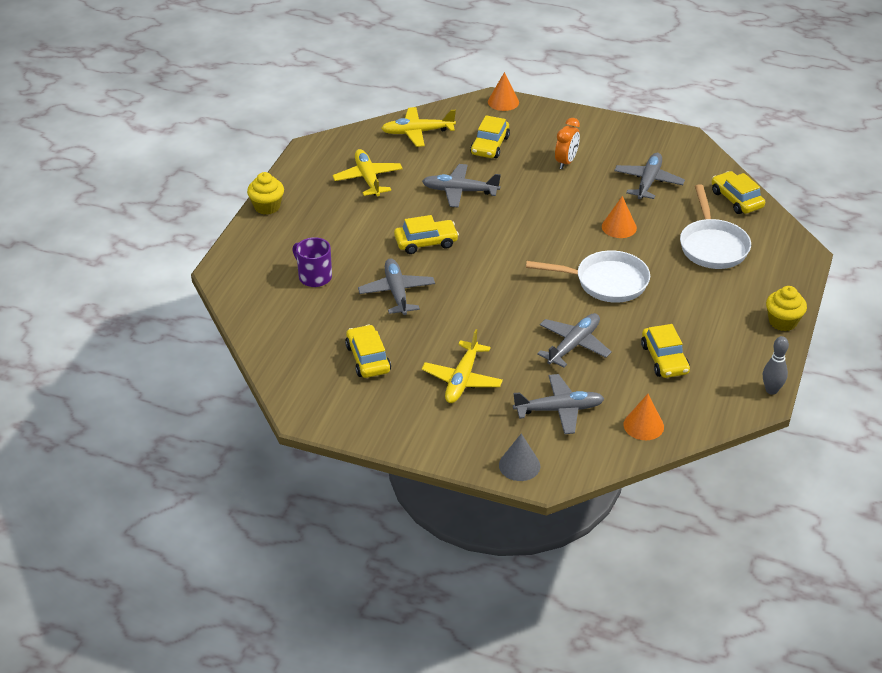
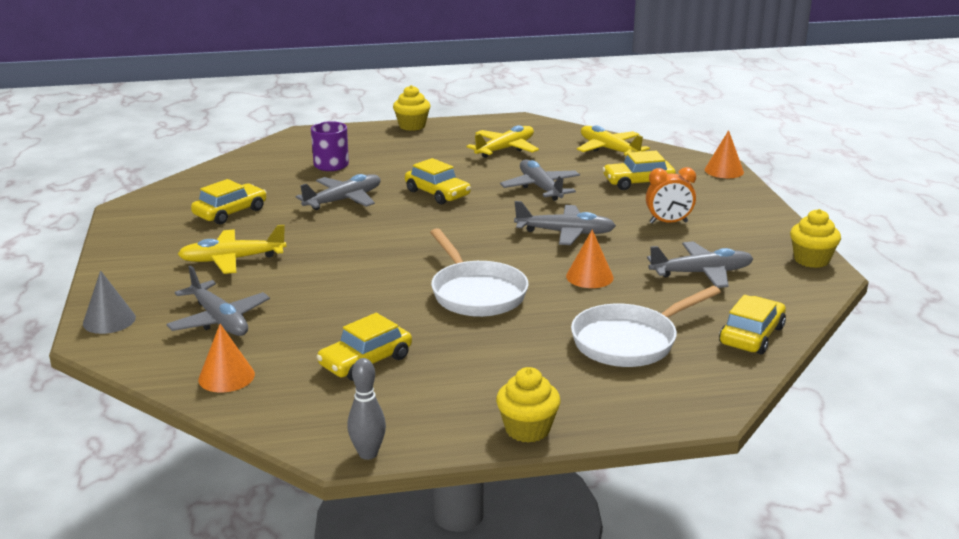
camera: 60 degrees right, 15 degrees down
grey plane [537,313,612,367] -> grey plane moved to [514,201,616,245]
none -> yellow cupcake [790,209,841,268]

